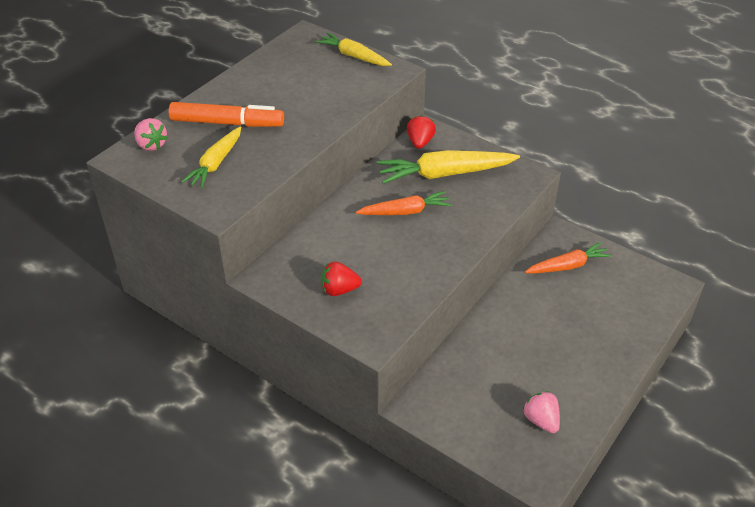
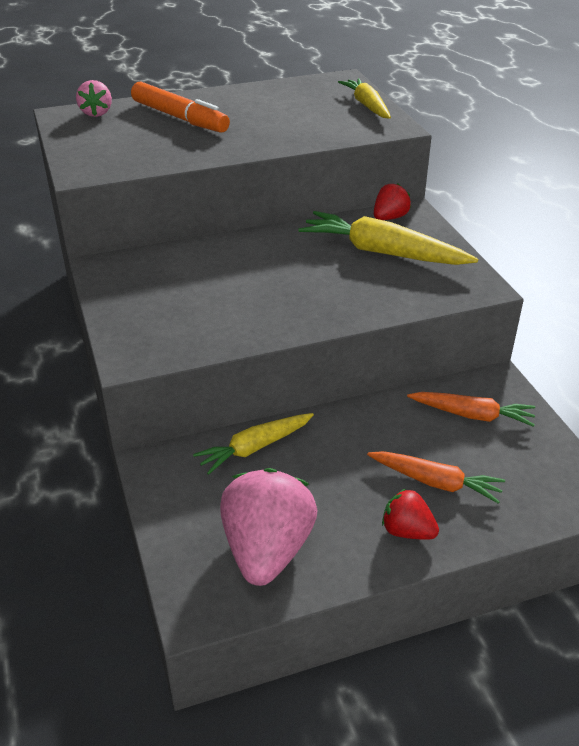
camera: 35 degrees right, 5 degrees down
yellow carrot [181,126,241,188] -> yellow carrot moved to [193,413,314,475]
red strawberry [321,262,362,296] -> red strawberry moved to [382,489,439,540]
orange carrot [356,191,451,215] -> orange carrot moved to [367,451,505,504]
pink strawberry [523,391,560,433] -> pink strawberry [220,468,318,586], size x1.93

